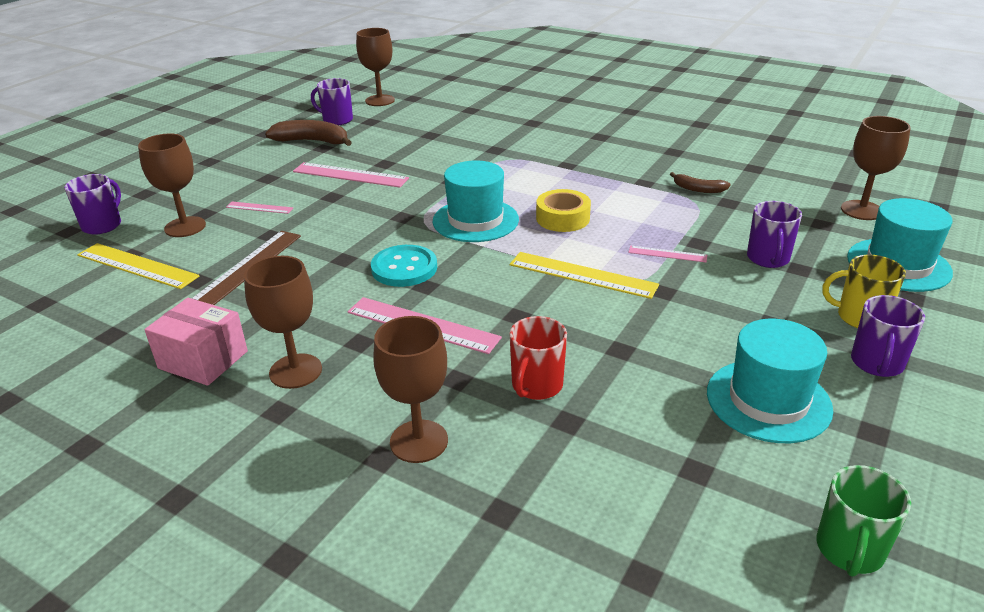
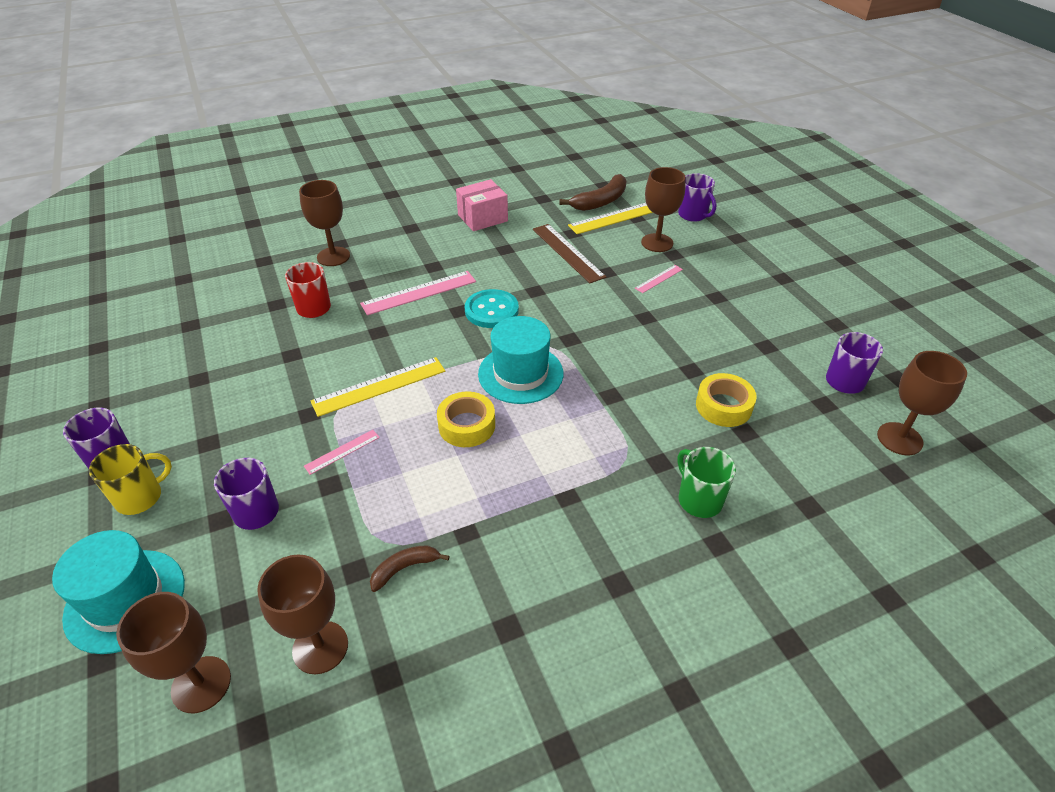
camera: 125 degrees right, 10 degrees up
brown goblet [244,256,322,389] -> brown goblet moved to [257,555,348,674]
brown banana [265,120,352,146] -> brown banana moved to [559,174,626,211]
pink ruler [293,162,409,188] -> none
turquoise hat [707,319,833,443] -> none
green mug [817,465,911,577] -> green mug moved to [677,447,736,518]
none -> yellow tape [696,373,757,427]

